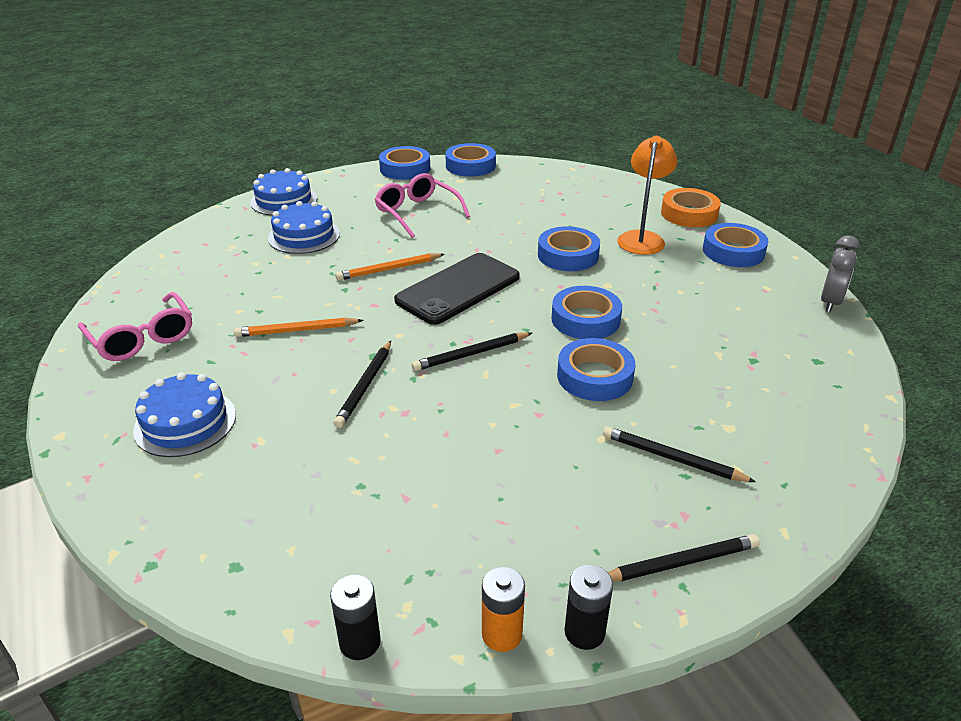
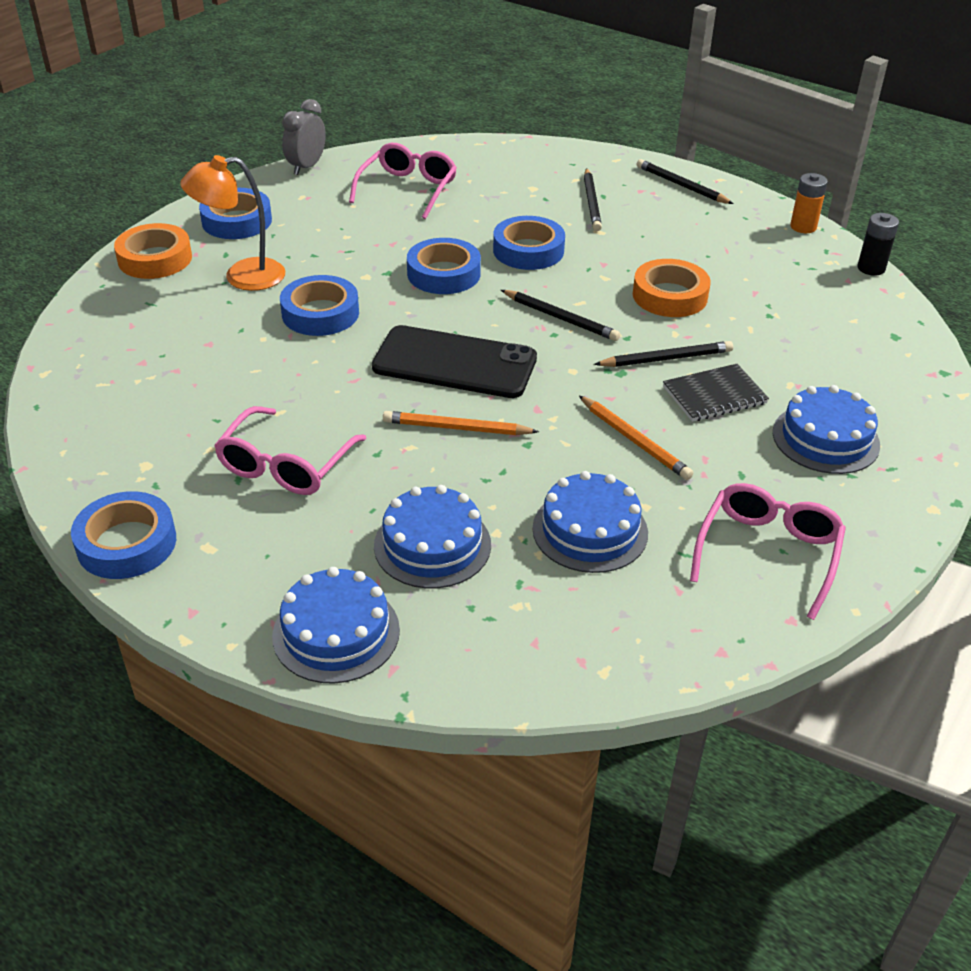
camera: 120 degrees left, 5 degrees up
orange pencil [335,253,445,281] -> orange pencil turned 150 degrees clockwise [383,411,539,435]
blue tape [445,143,496,177] -> none
black battery [564,565,613,650] -> none
grey clock [821,236,860,312] -> grey clock turned 60 degrees counterclockwise [282,99,326,175]
none -> pink glasses [349,143,457,219]
none -> blue cake [532,471,648,573]
none -> orange tape [633,259,711,317]
none -> black notebook [663,364,769,422]

